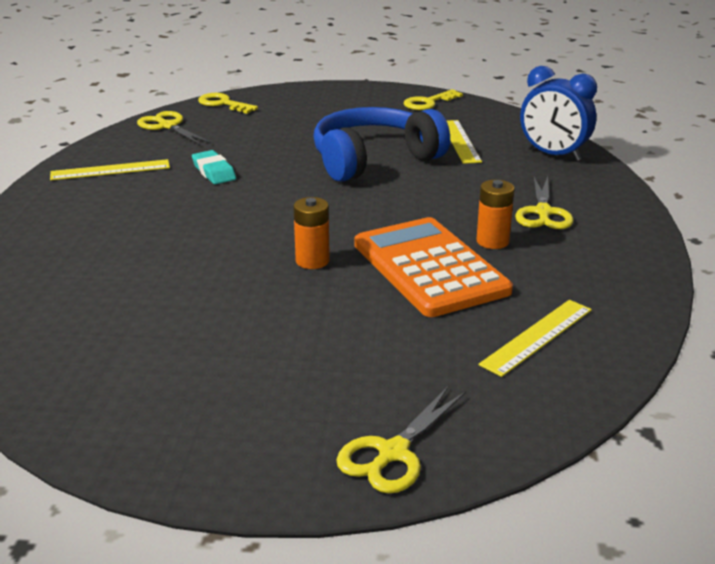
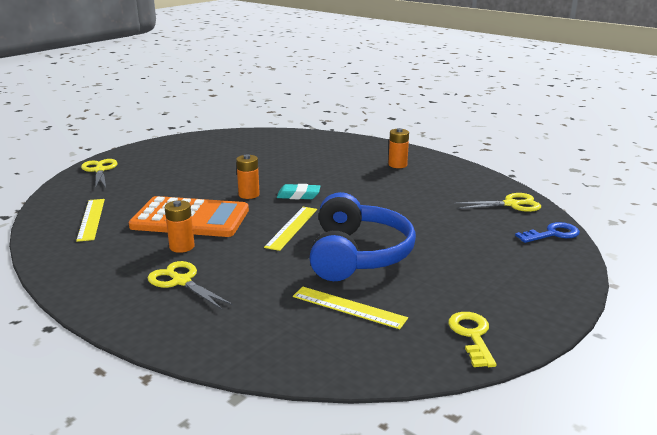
camera: 125 degrees right, 5 degrees down
yellow ruler [50,159,170,180] -> yellow ruler moved to [264,207,317,251]
turquoise eraser [192,150,236,184] -> turquoise eraser moved to [277,184,321,199]
yellow key [198,93,258,114] -> blue key [515,222,580,243]
blue clock [520,66,597,161] -> none
none -> orange battery [388,128,409,168]

